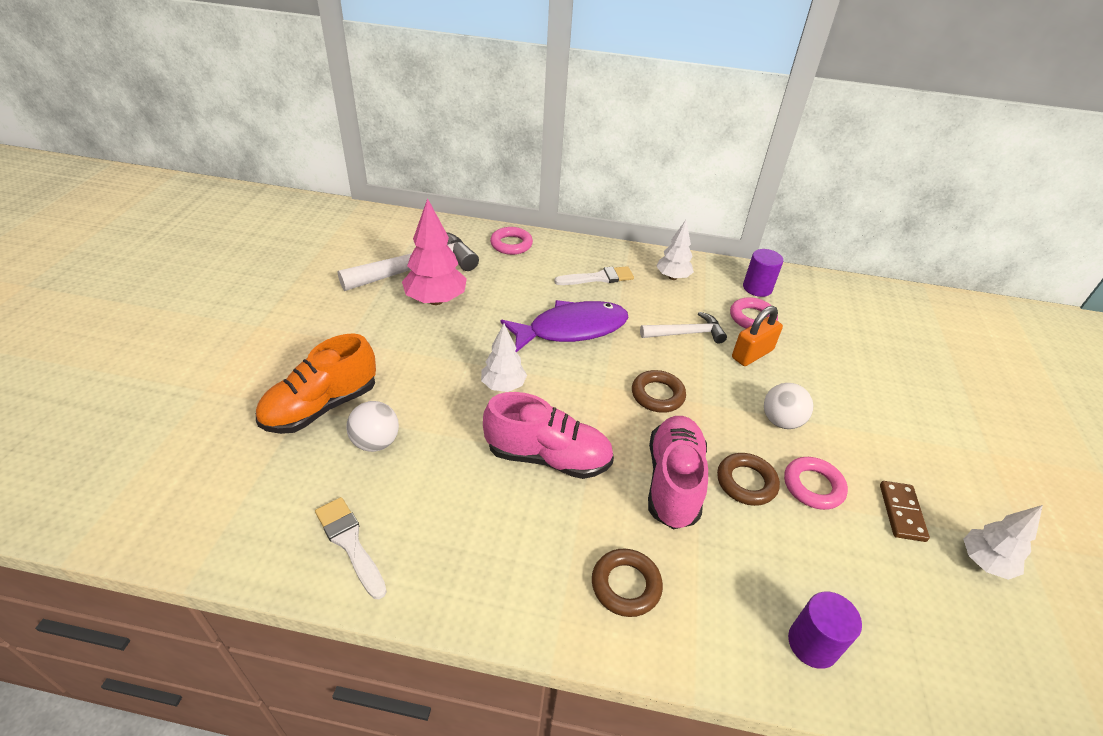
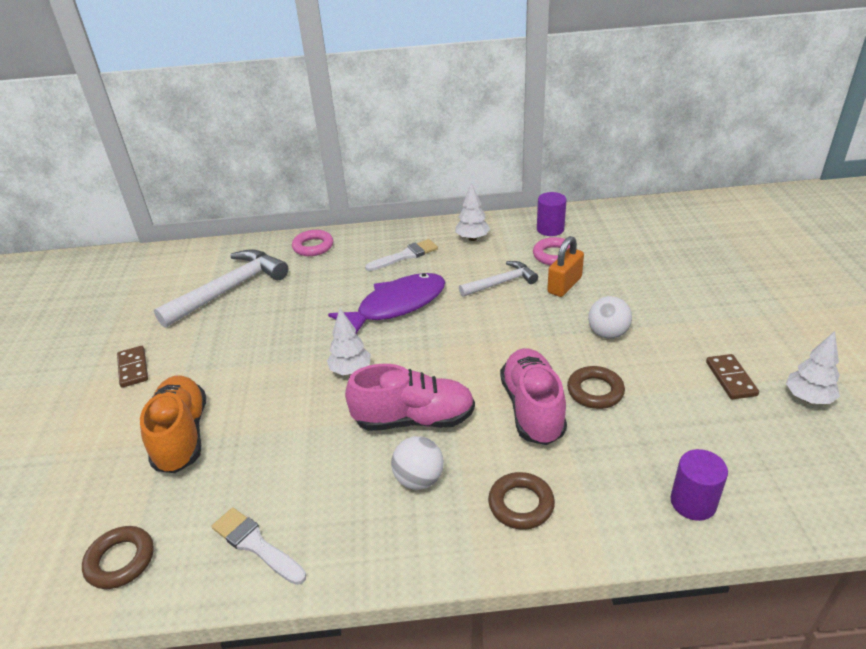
camera: 10 degrees left, 5 degrees down
orange shoe [256,333,376,434] -> orange shoe turned 135 degrees clockwise [140,375,206,473]
white ball [346,401,399,452] -> white ball moved to [391,436,444,490]
pink tree [402,198,467,305] -> none
brown ring [632,370,686,413] -> brown ring moved to [82,526,154,589]
pink ring [784,457,848,510] -> none
none -> brown domino [117,346,148,388]

